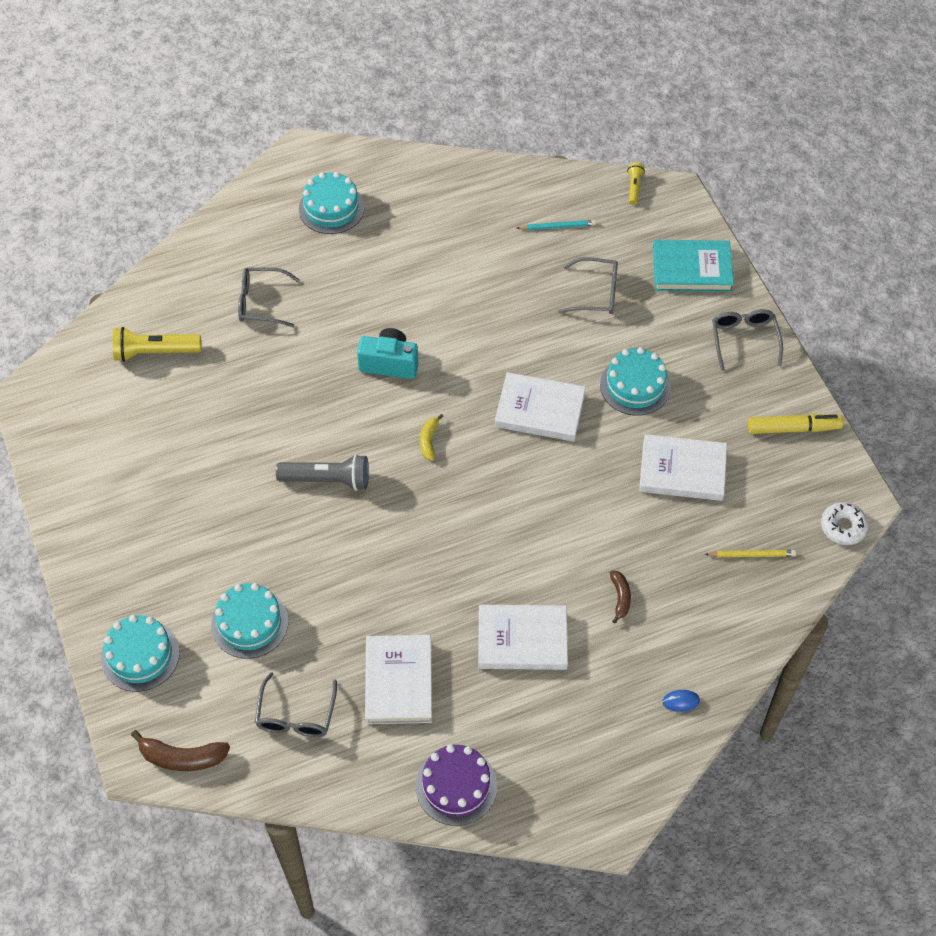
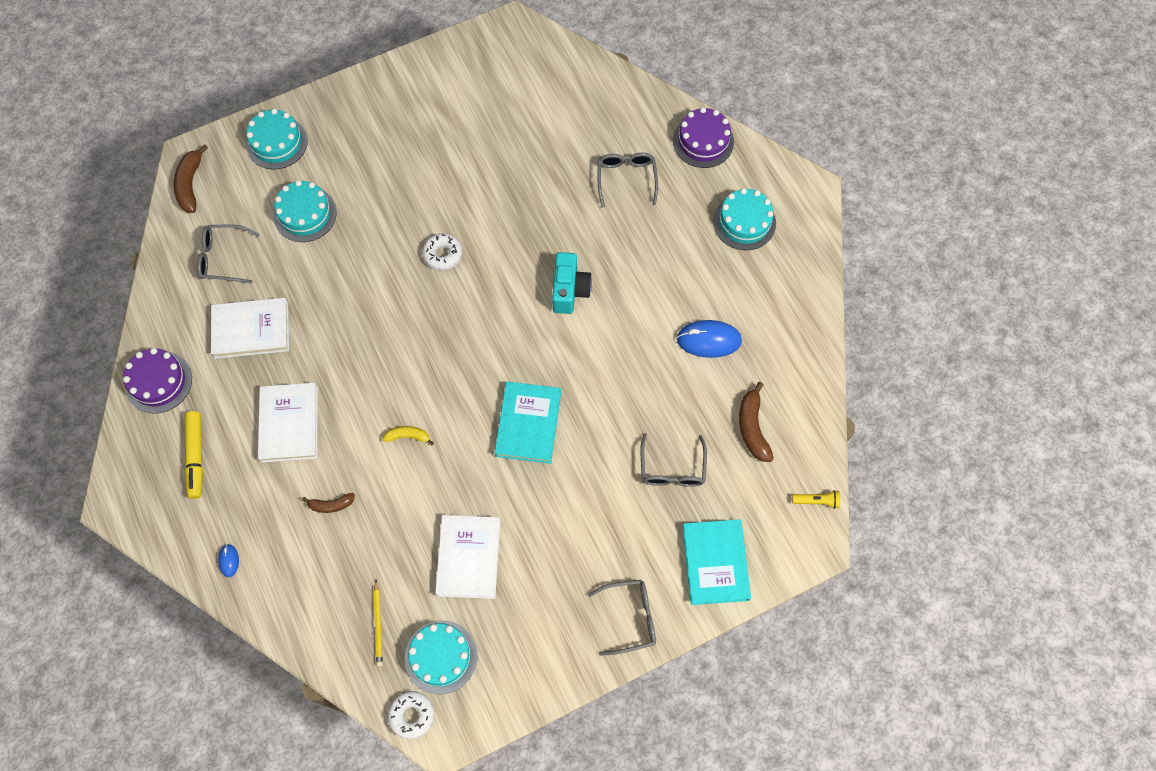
camera: 85 degrees right, 10 degrees up
yellow flashlight [112,327,201,362] -> none
grey flashlight [276,454,369,491] -> white donut [422,233,462,270]
yellow banana [420,414,444,461] -> yellow banana moved to [382,426,434,446]
white book [495,372,586,442] -> turquoise book [494,382,561,464]
turquoise pencil [517,220,596,230] -> brown banana [739,382,774,462]
turquoise cake [600,347,671,416] -> turquoise cake moved to [405,620,477,695]
yellow marker [748,414,843,434] -> yellow marker moved to [184,411,203,499]
none -> purple cake [673,107,734,168]
none -> blue mouse [676,320,742,358]

